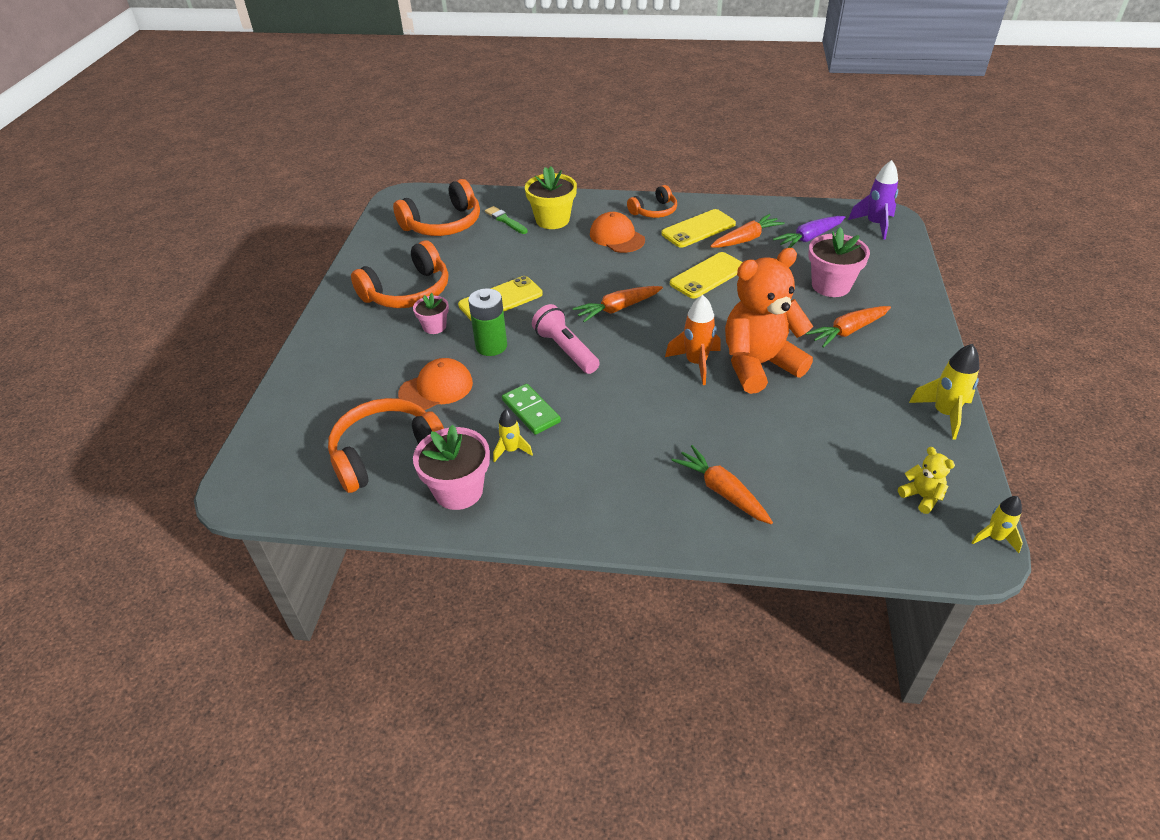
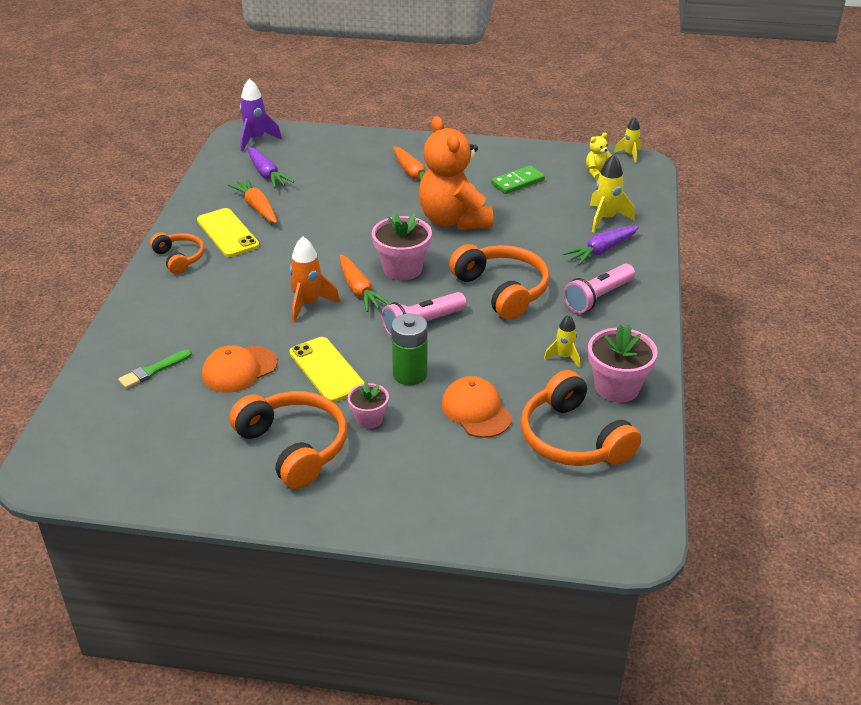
camera: 90 degrees left, 5 degrees down
orange headphones [393,179,480,236] -> orange headphones moved to [449,244,549,320]
green domino [502,384,561,435] -> green domino moved to [491,165,545,194]
yellow flower pot [525,166,577,229] -> none
orange cap [590,212,645,253] -> orange cap moved to [202,345,277,393]
orange rocket [665,295,721,385] -> orange rocket moved to [290,236,340,323]
yellow phone [670,252,743,299] -> none
orange carrot [671,445,773,524] -> purple carrot [563,226,639,265]
pink flower pot [808,227,870,297] -> pink flower pot moved to [372,212,432,280]
yellow rocket [909,344,979,439] -> yellow rocket moved to [590,154,635,232]
none -> pink flashlight [563,264,635,313]

